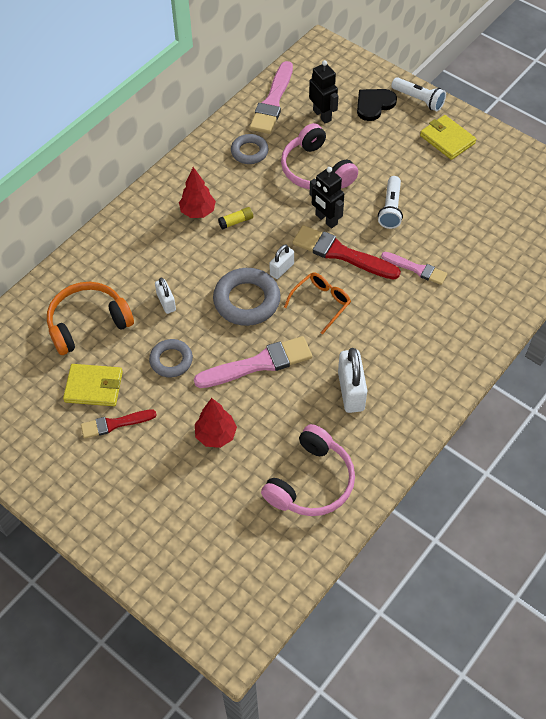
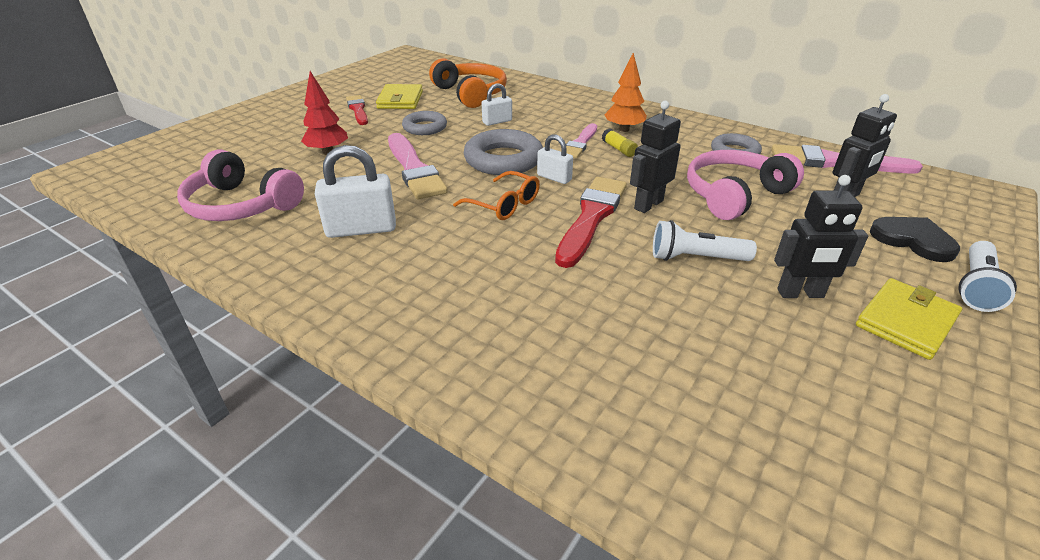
camera: 85 degrees right, 20 degrees down
red tree [179,167,216,218] -> orange tree [604,53,647,132]
pink brush [381,252,447,285] -> pink brush moved to [566,123,597,158]
none -> black robot [774,175,868,298]

